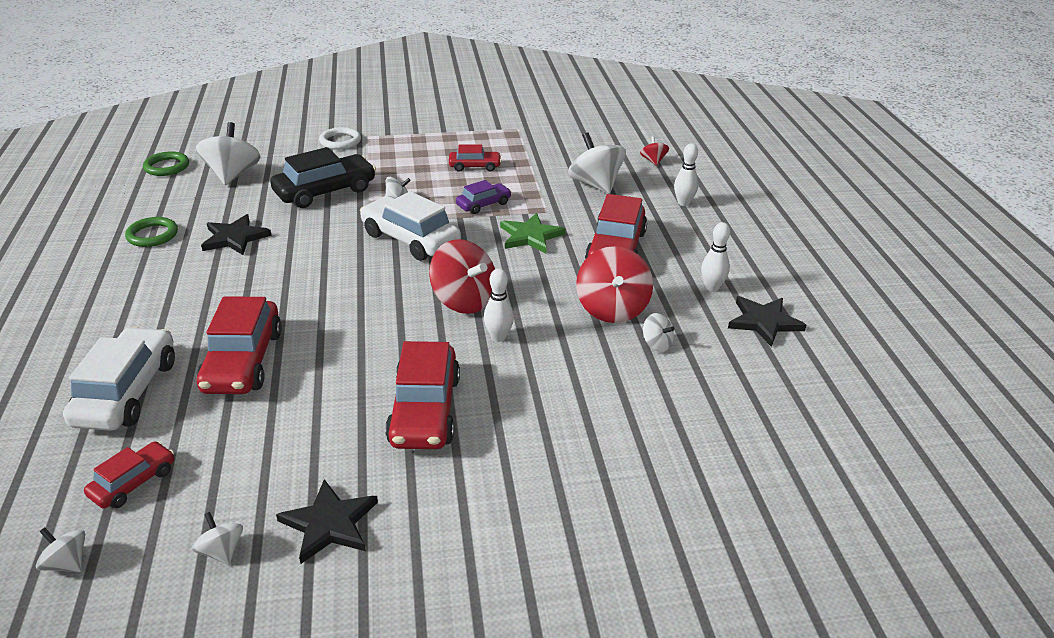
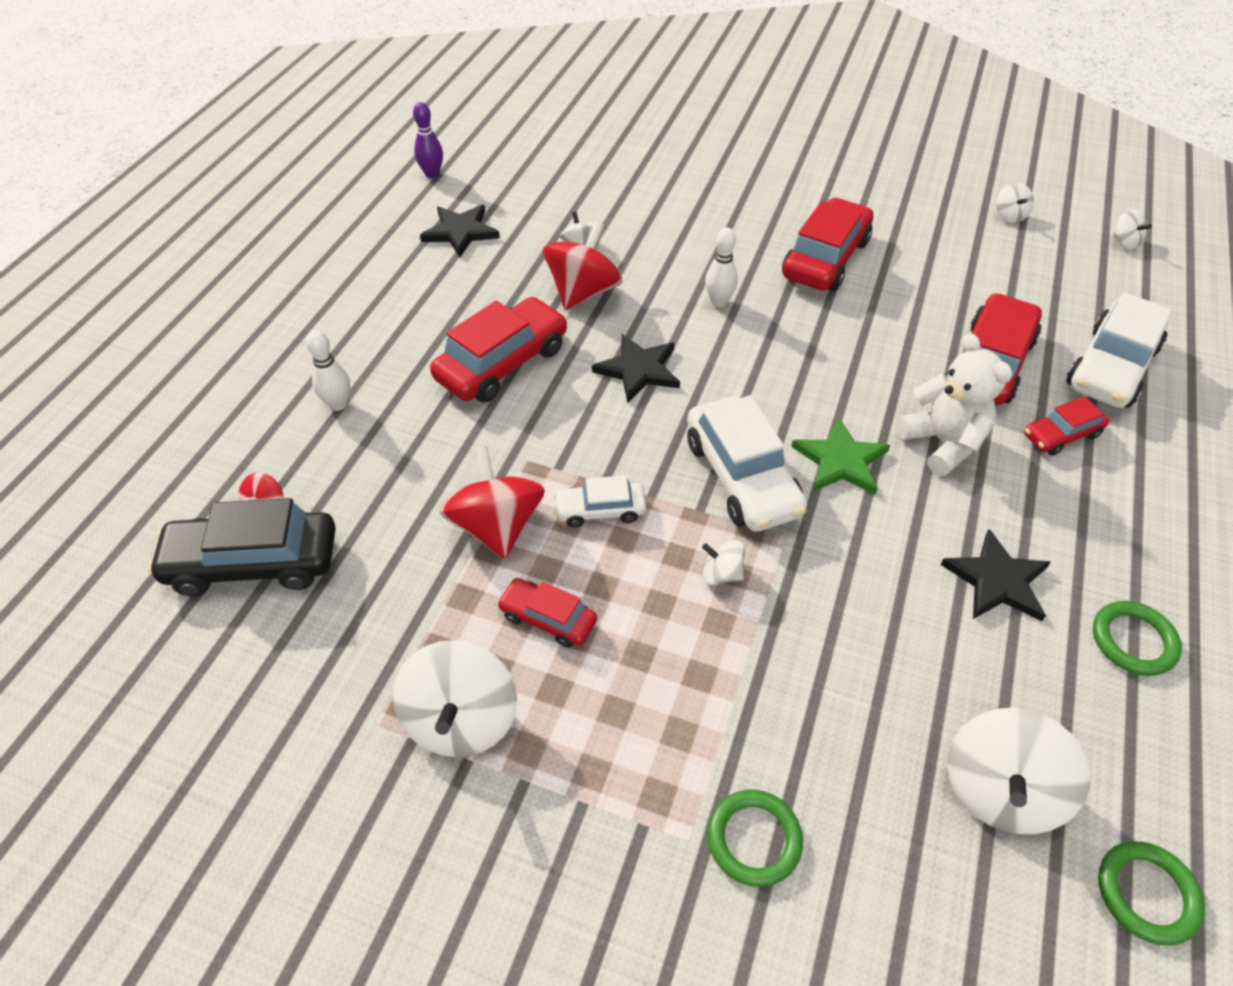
camera: 150 degrees left, 15 degrees up
red car [84,441,174,509] -> red car moved to [1024,396,1109,456]
black car [270,147,376,208] -> black car moved to [147,498,336,596]
black star [276,479,378,564] -> black star moved to [592,334,680,403]
white ring [319,127,361,150] -> green ring [707,790,803,887]
red spinning top [429,239,495,314] -> red spinning top moved to [439,446,545,559]
purple car [456,180,512,214] -> white car [554,475,646,528]
green star [500,213,566,253] -> green star moved to [791,417,890,495]
white spinning top [568,132,626,194] -> white spinning top moved to [393,640,517,757]
white bowling pin [701,222,730,292] -> none
none -> purple bowling pin [413,102,443,178]
none -> white teddy bear [896,333,1012,476]

